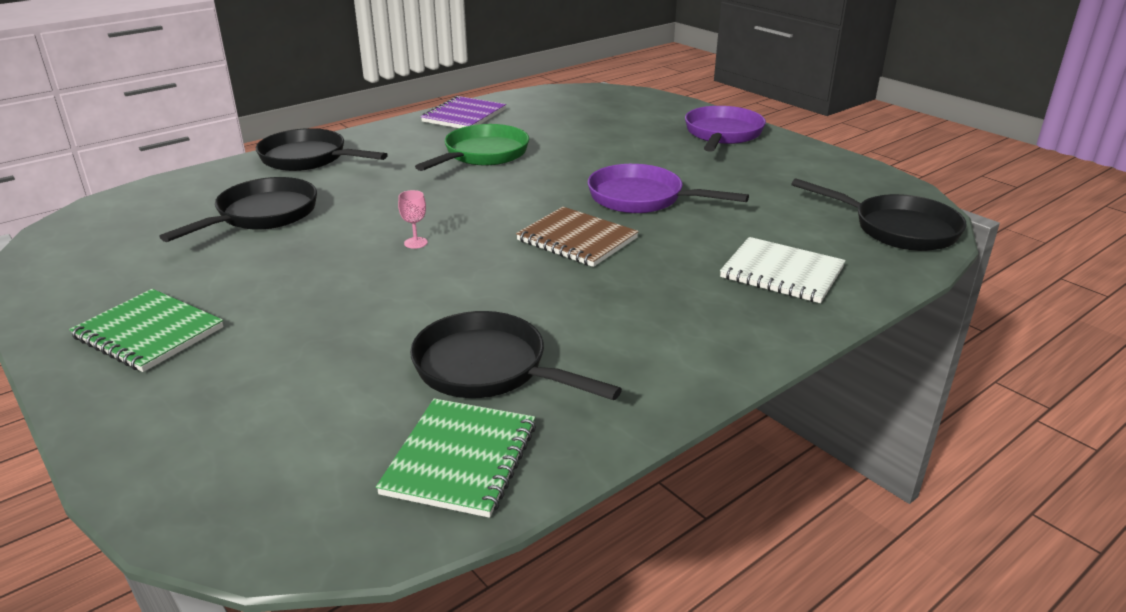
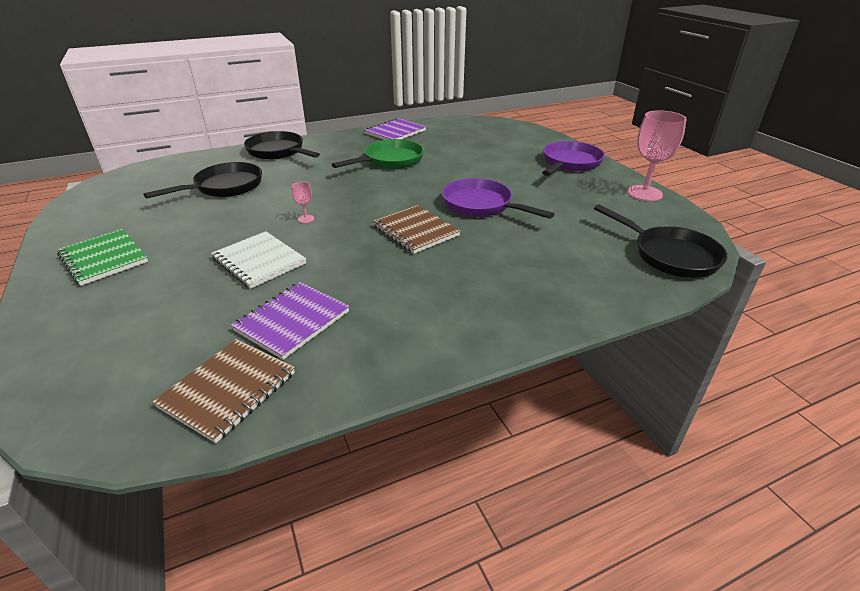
camera: 15 degrees right, 5 degrees up
green notebook [376,398,536,518] -> brown notebook [152,339,295,443]
black pan [410,311,622,400] -> purple notebook [231,282,349,360]
white notebook [720,237,846,303] -> white notebook moved to [211,231,306,289]
none -> pink goblet [627,110,686,201]

